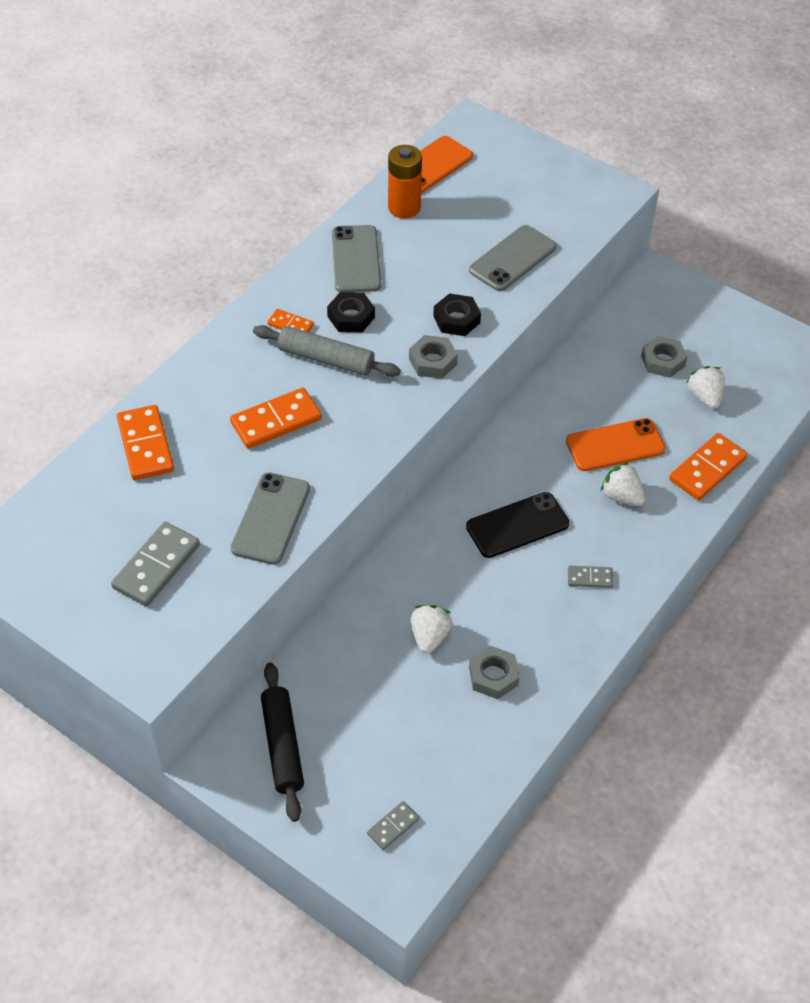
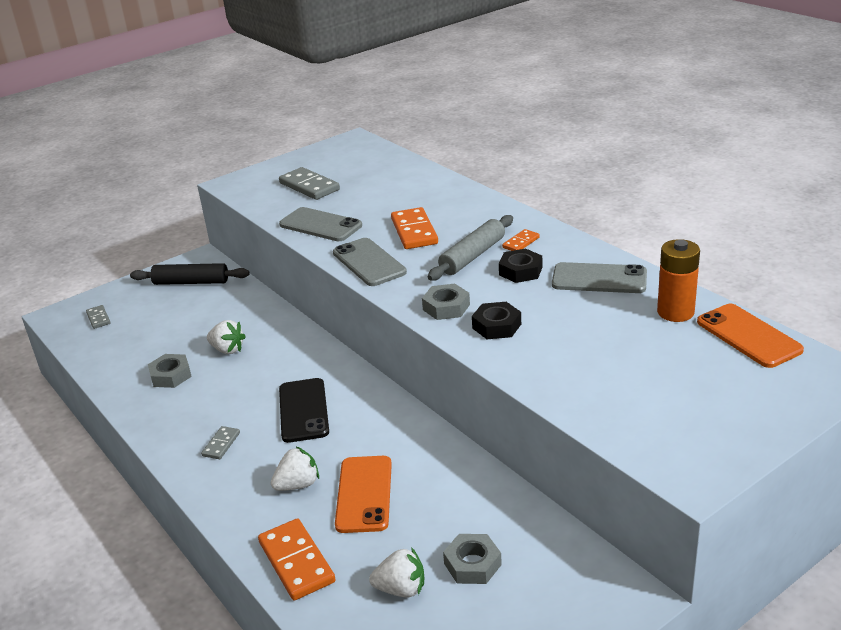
camera: 110 degrees right, 20 degrees down
orange domino [117,405,174,480] -> none
grey phone [469,225,557,291] -> grey phone moved to [333,238,407,286]

